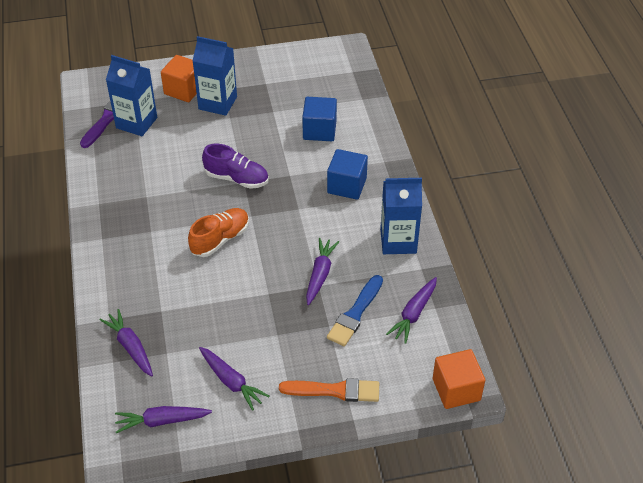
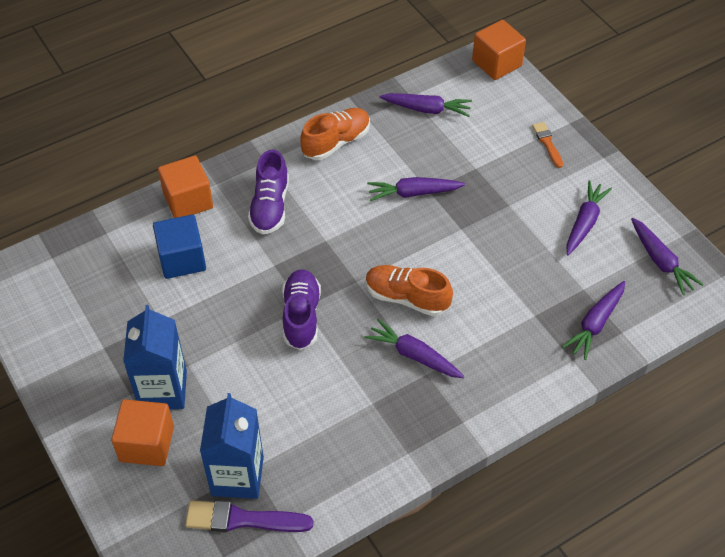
camera: 110 degrees left, 5 degrees up
orange brush [279,378,379,402] -> orange brush [532,122,563,168], size x0.60
blue cube [327,149,368,200] -> purple shoe [248,150,289,235]
blue brush [327,275,383,346] -> none
blue carton [380,178,422,254] -> orange shoe [300,108,370,160]
none -> orange cube [158,155,213,218]
none -> purple carrot [364,319,465,378]

